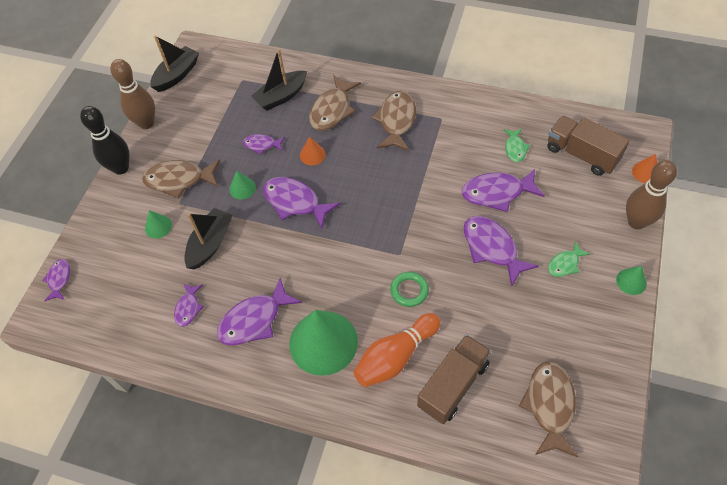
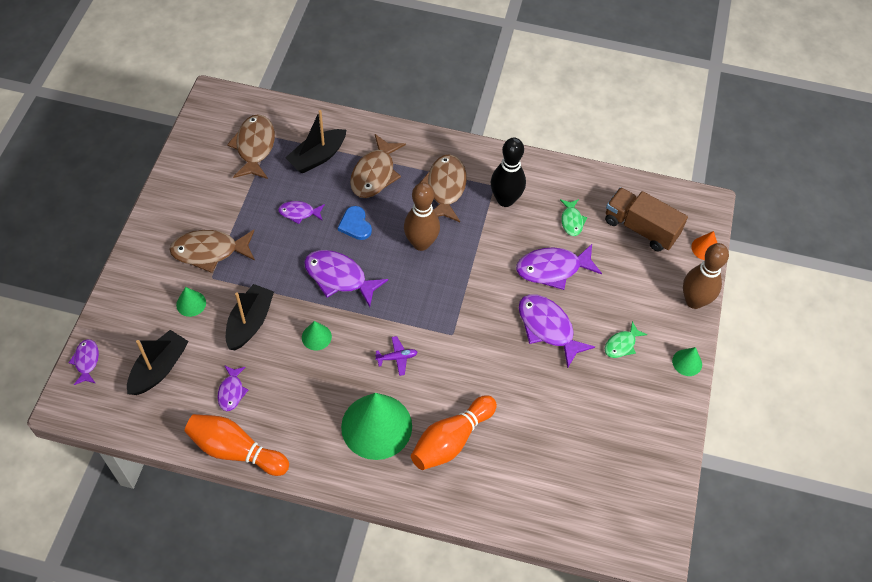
camera: 10 degrees left, 0 degrees up
black bowling pin [80,106,129,175] -> black bowling pin moved to [491,138,526,207]
brown bowling pin [110,59,155,129] -> brown bowling pin moved to [404,182,440,251]
black boat [150,35,199,92] -> black boat moved to [127,330,189,395]
purple fish [217,278,302,346] -> none
green cone [229,171,256,199] -> green cone moved to [302,321,332,350]
orange cone [300,137,326,165] -> blue heart [338,206,372,240]
green ring [390,272,429,307] -> none
brown truck [417,334,491,424] -> none
brown fish [519,361,578,457] -> brown fish moved to [227,114,275,179]
none -> orange bowling pin [184,414,289,476]
none -> purple plane [375,336,418,376]

